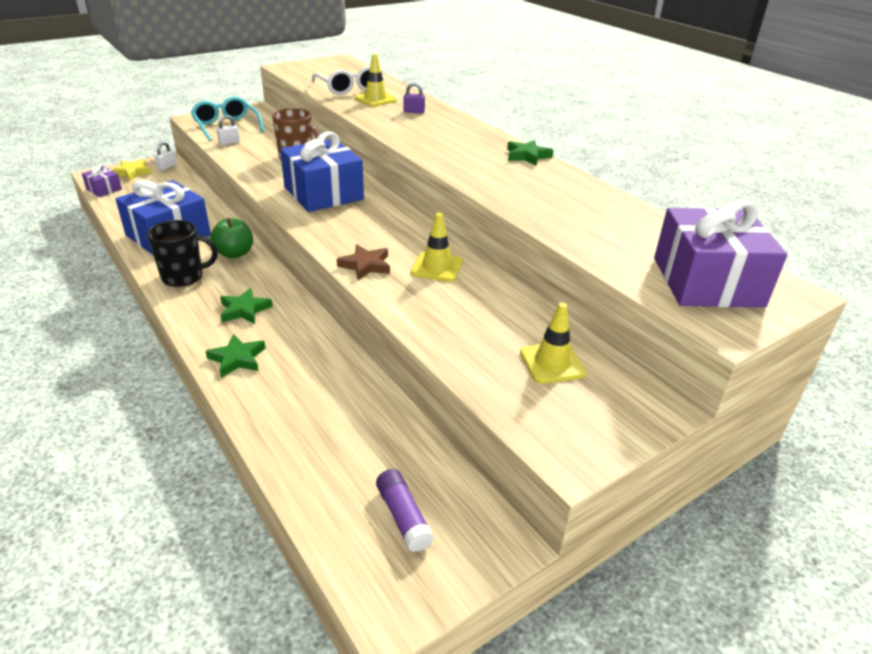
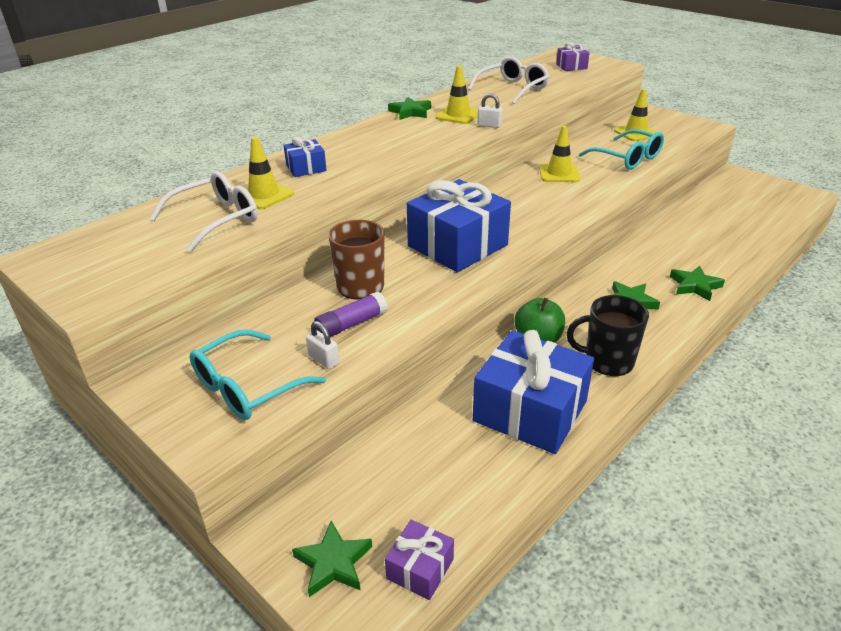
camera: 100 degrees left, 0 degrees up
yellow star [111,159,152,181] -> green star [292,521,372,597]
black mug [147,220,218,287] -> black mug turned 60 degrees counterclockwise [567,295,649,376]
white padlock [155,142,177,170] -> white padlock moved to [477,93,503,128]
brown star [337,244,390,280] -> none
purple glue stick [376,469,434,552] -> purple glue stick moved to [314,292,388,337]
purple padlock [403,82,425,113] -> blue gift [284,137,327,177]
purple gift [654,200,787,308] -> purple gift [556,42,589,71], size x0.47
none -> yellow traffic cone [435,66,478,124]
none -> white glasses [468,56,549,104]
none -> turquoise glasses [579,129,664,170]

